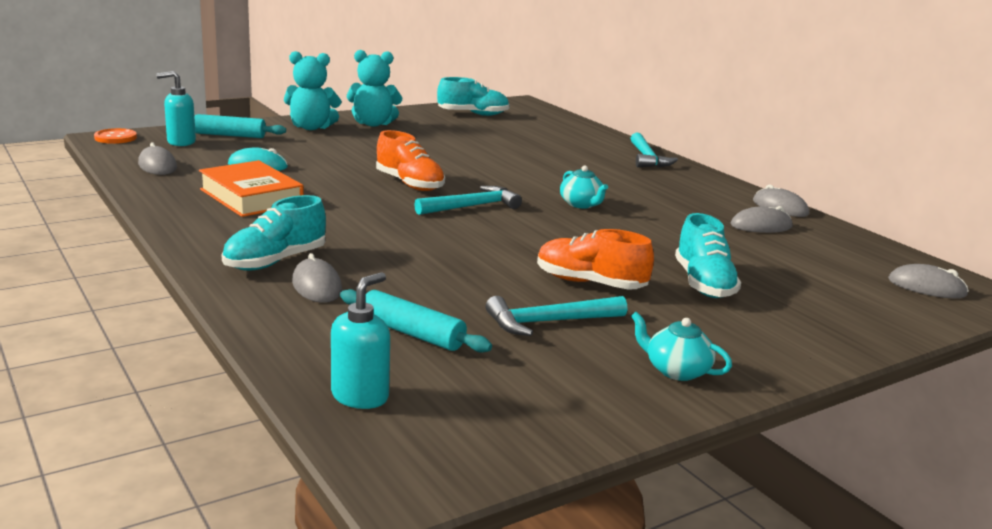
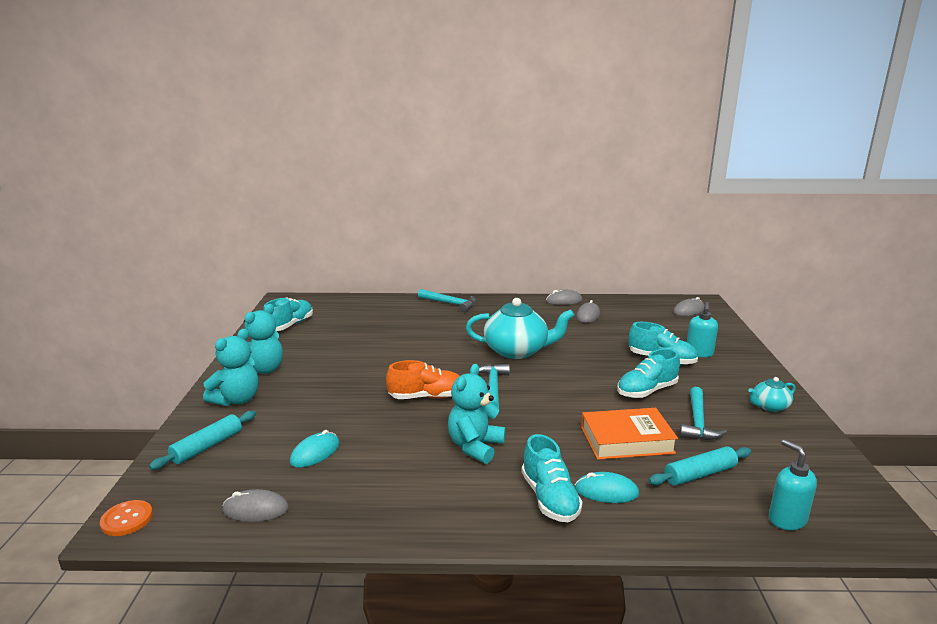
camera: 55 degrees left, 0 degrees up
turquoise soap dispenser [156,71,196,146] -> turquoise soap dispenser moved to [687,302,718,357]
orange book [199,160,304,217] -> orange book moved to [581,408,678,460]
grey mouse [292,253,342,303] -> turquoise mouse [575,472,639,503]
orange shoe [537,229,654,290] -> turquoise shoe [617,349,680,398]
turquoise teapot [560,165,608,209] -> turquoise teapot [466,298,574,359], size x2.01
none -> turquoise teddy bear [448,364,506,464]

